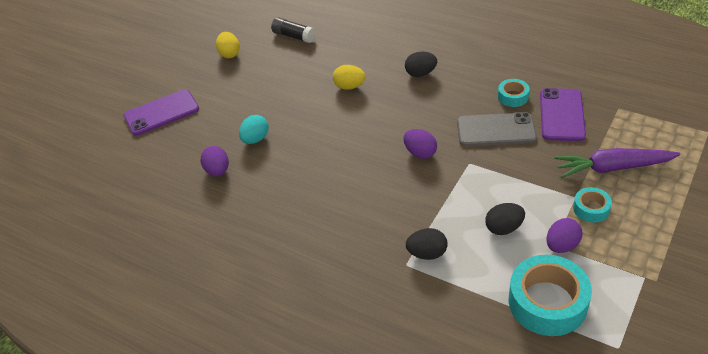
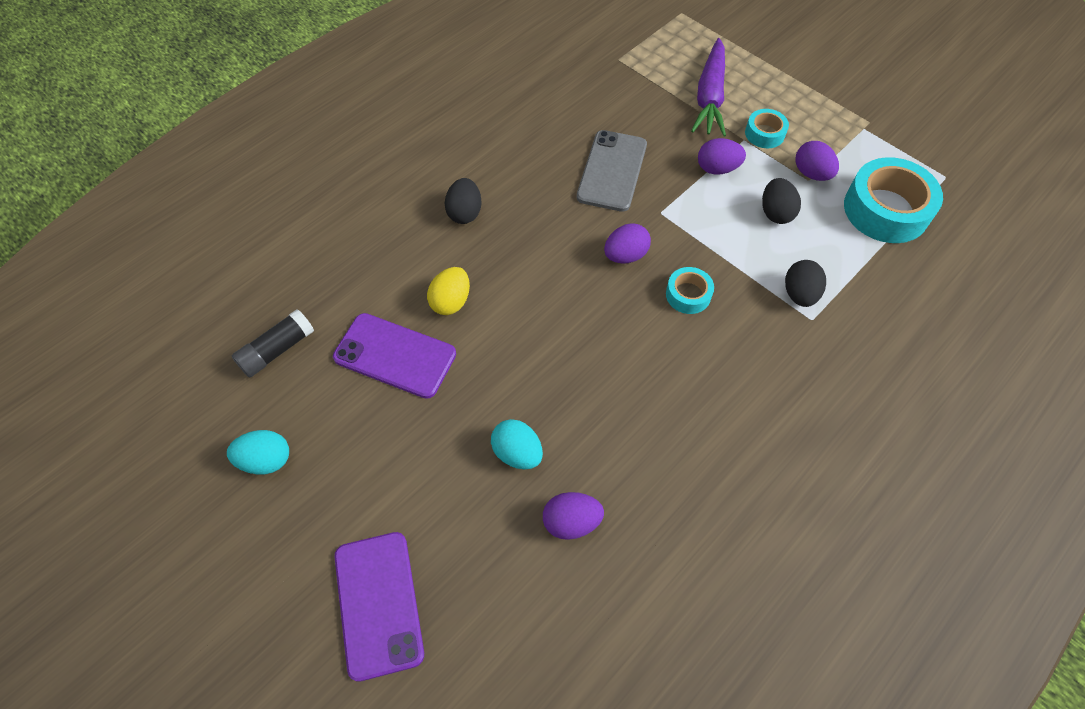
camera: 80 degrees left, 15 degrees up
yellow egg [216,32,240,58] -> turquoise egg [227,430,289,475]
turquoise tape [498,79,529,107] -> turquoise tape moved to [666,267,714,314]
purple phone [540,88,586,141] -> purple phone moved to [333,313,456,399]
none -> purple egg [698,138,746,175]

